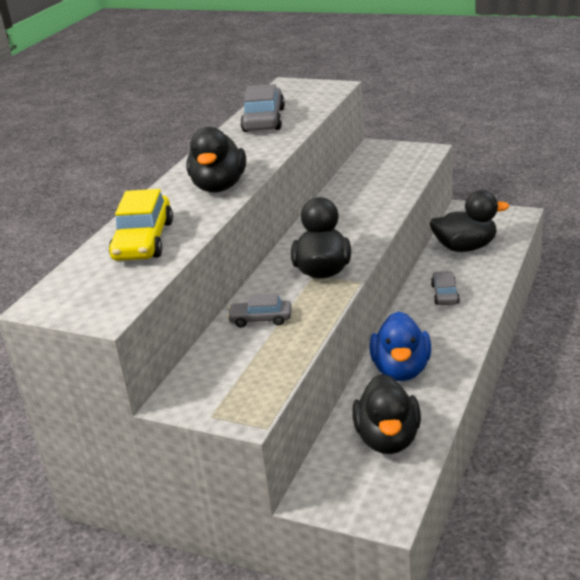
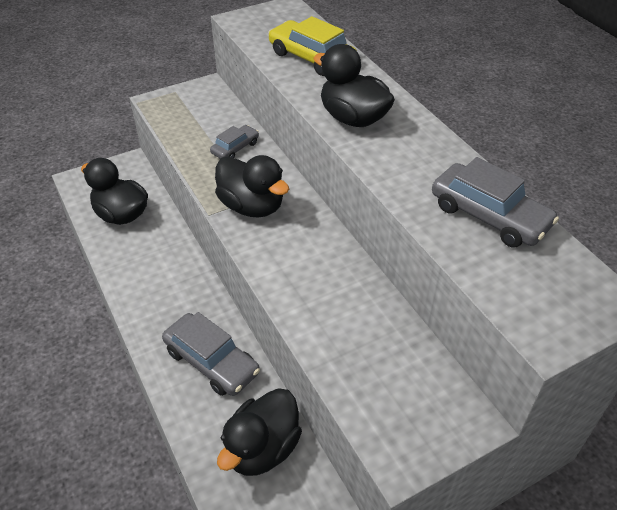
camera: 125 degrees right, 15 degrees up
blue duck [369,311,431,381] -> none
grey car [431,271,460,305] -> grey car [162,312,260,396], size x1.72

